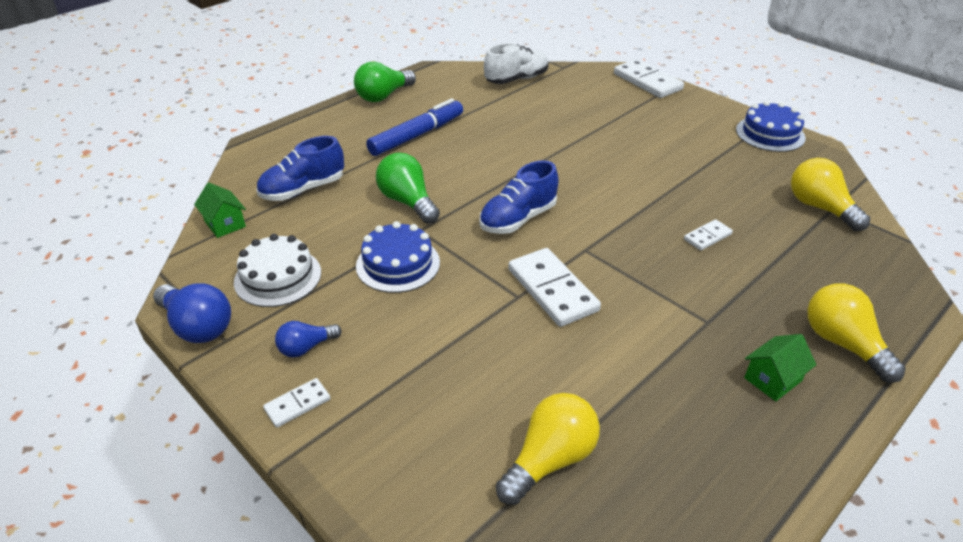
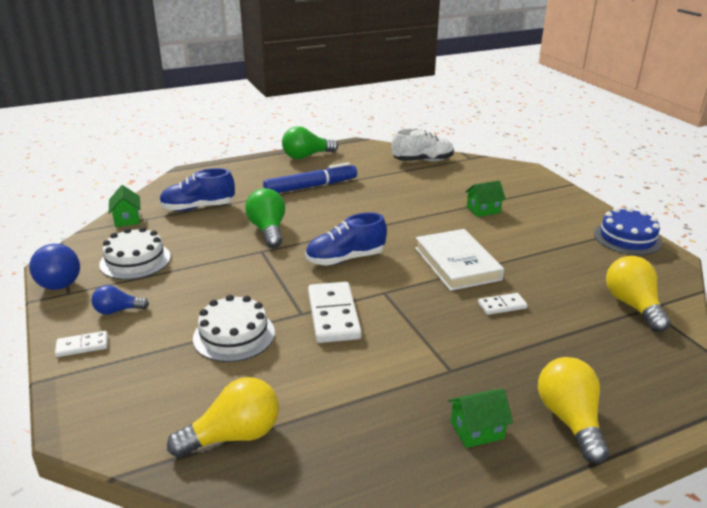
camera: 20 degrees right, 10 degrees down
blue cake [356,221,440,293] -> none
white domino [614,59,684,98] -> none
none -> white cake [193,295,275,362]
none -> white book [415,229,504,291]
none -> green house [465,180,506,217]

